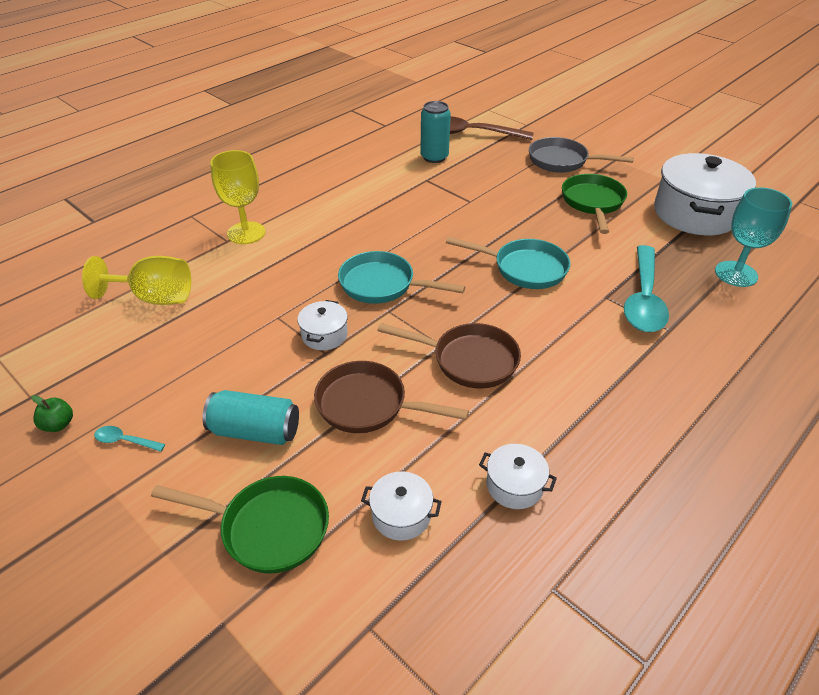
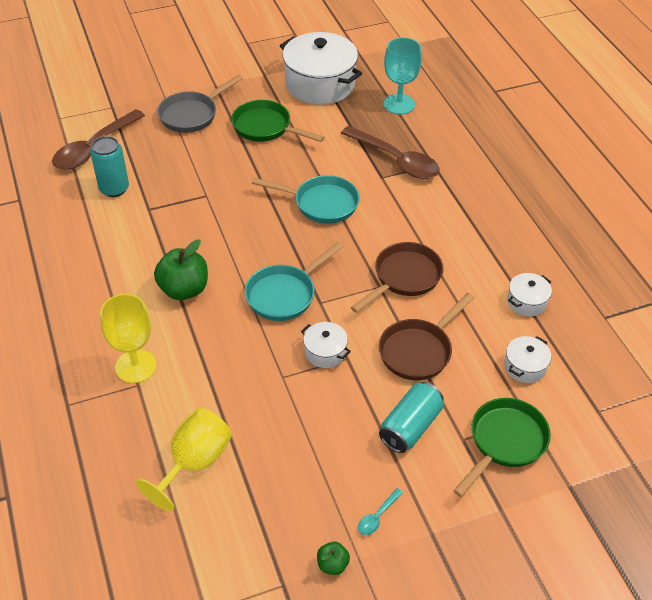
camera: 65 degrees left, 5 degrees up
turquoise pan [446,237,571,289] -> turquoise pan turned 60 degrees clockwise [251,175,360,224]
turquoise spoon [624,245,669,332] -> brown spoon [341,126,440,179]
none -> green apple [154,239,208,300]

